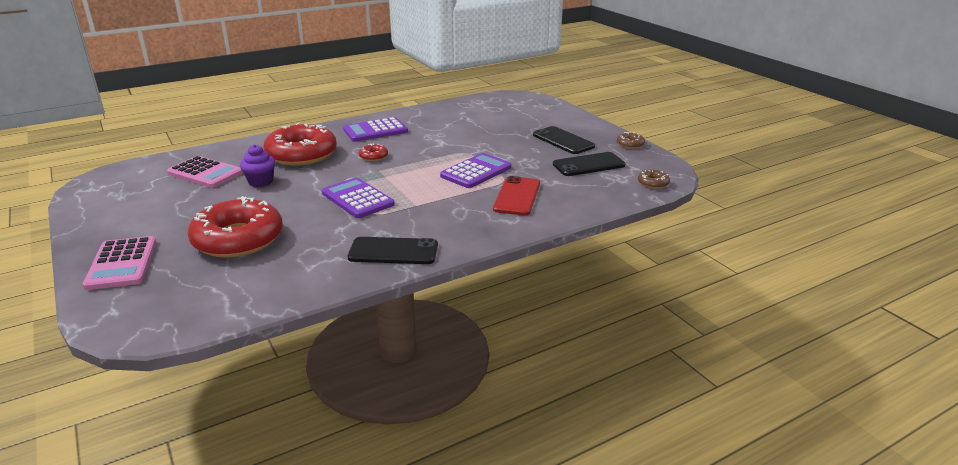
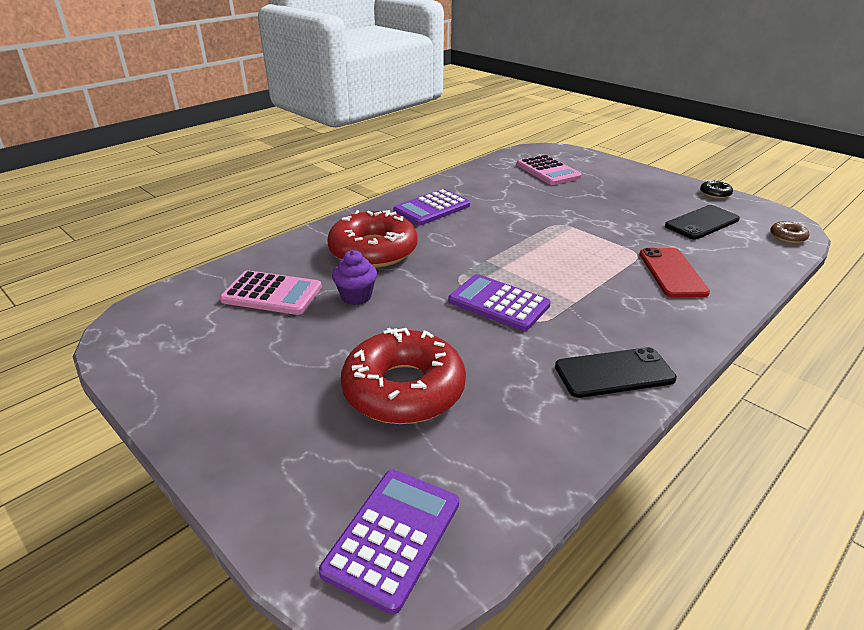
camera: 15 degrees left, 5 degrees up
pink calculator [83,236,156,290] -> pink calculator moved to [517,155,582,185]
red donut [359,144,388,161] -> none
purple calculator [440,153,511,188] -> purple calculator moved to [319,469,459,615]
black phone [533,126,595,154] -> none
brown donut [617,132,645,149] -> black donut [700,180,733,198]

